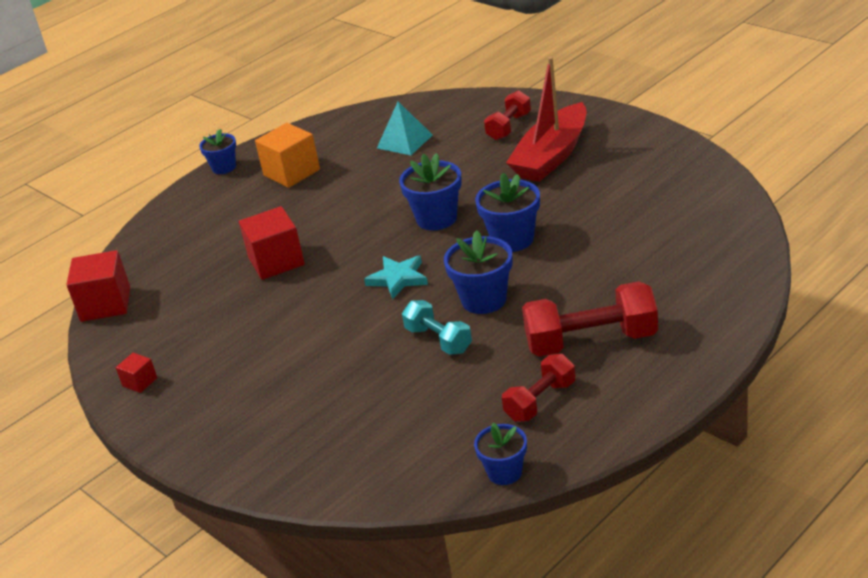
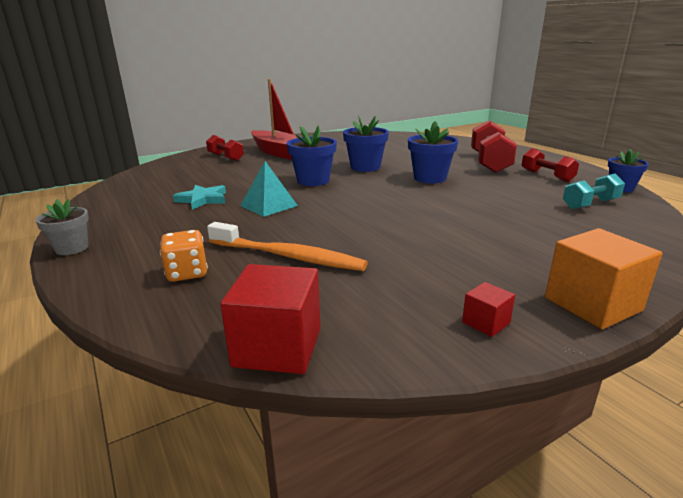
camera: 80 degrees left, 10 degrees down
blue flower pot [199,129,236,174] -> grey flower pot [35,199,89,255]
red cube [239,206,305,280] -> none
orange cube [255,123,320,188] -> orange cube moved to [545,228,663,329]
turquoise star [364,255,428,299] -> turquoise star moved to [173,185,226,210]
turquoise pyramid [377,102,433,155] -> turquoise pyramid moved to [240,161,298,217]
turquoise dumbbell [402,300,472,355] -> turquoise dumbbell moved to [563,174,625,209]
none -> orange dice [160,230,208,282]
none -> orange toothbrush [207,222,368,271]

